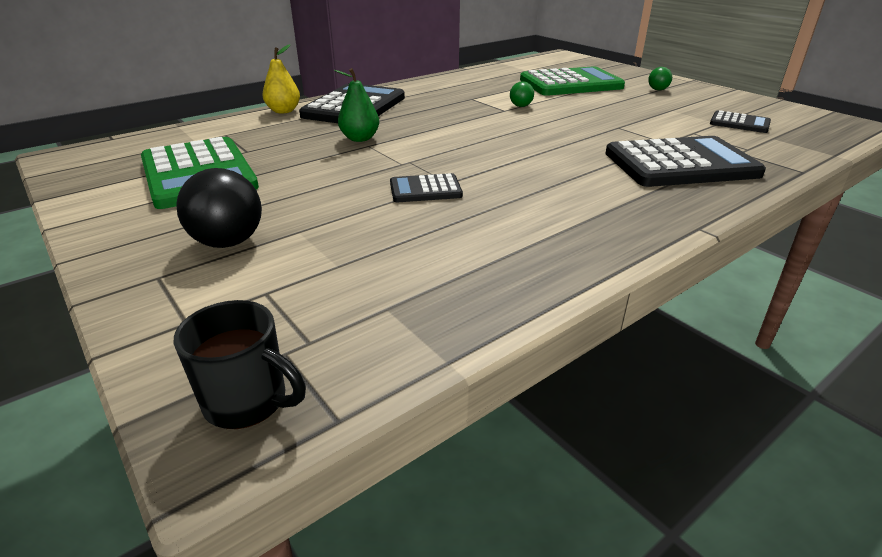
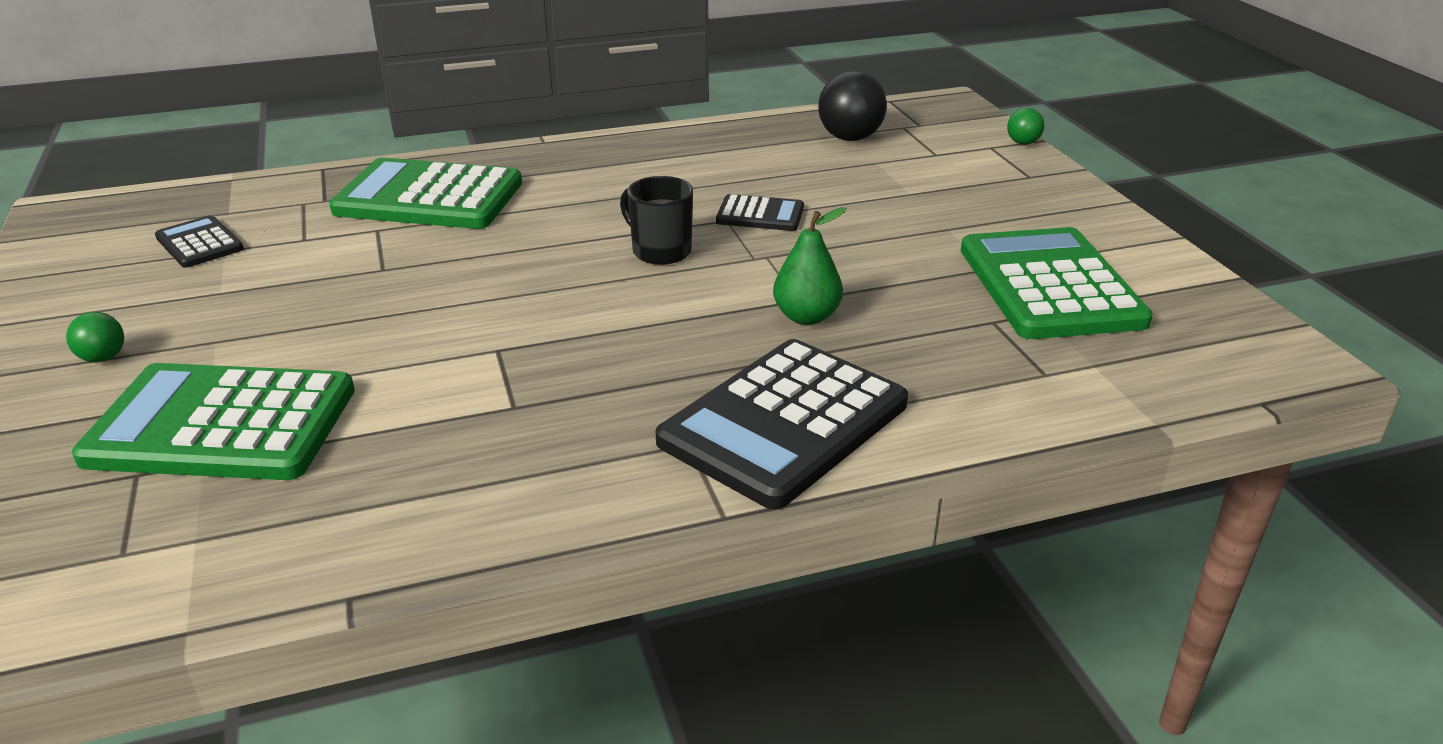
camera: 160 degrees left, 0 degrees up
black mug [174,300,306,429] -> black mug moved to [620,176,693,265]
black ball [176,168,262,248] -> black ball moved to [818,71,887,141]
yellow pear [262,44,300,113] -> none
green ball [510,81,534,107] -> green ball moved to [1007,108,1044,145]
black calculator [605,136,766,187] -> green calculator [329,158,522,229]

